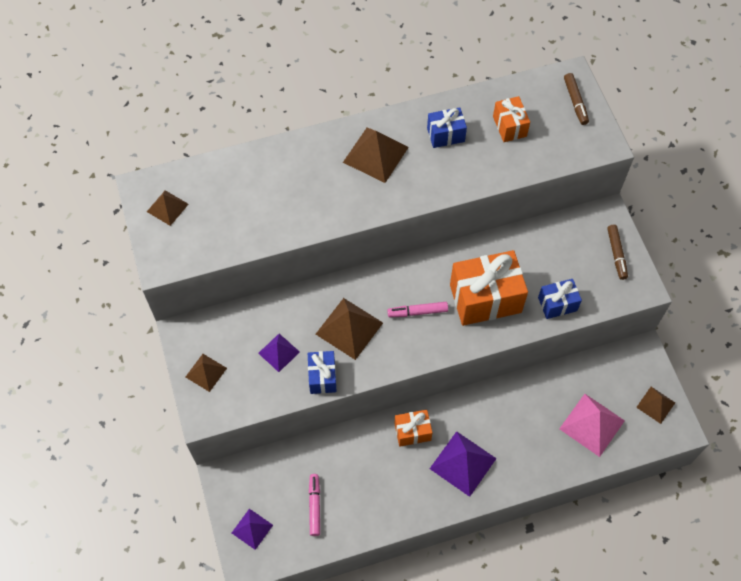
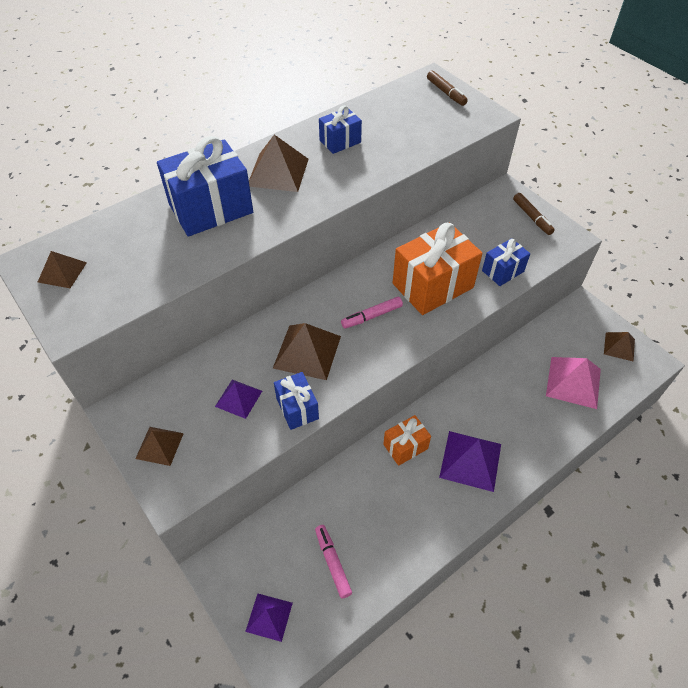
camera: 20 degrees left, 10 degrees down
orange gift [493,96,530,142] -> none
none -> blue gift [157,136,253,237]

